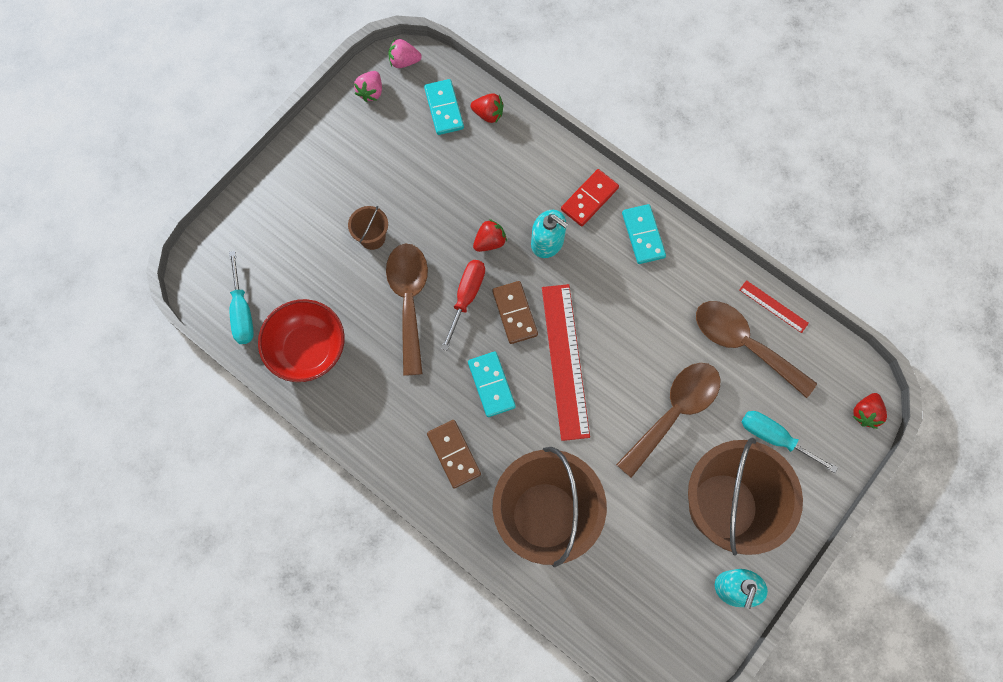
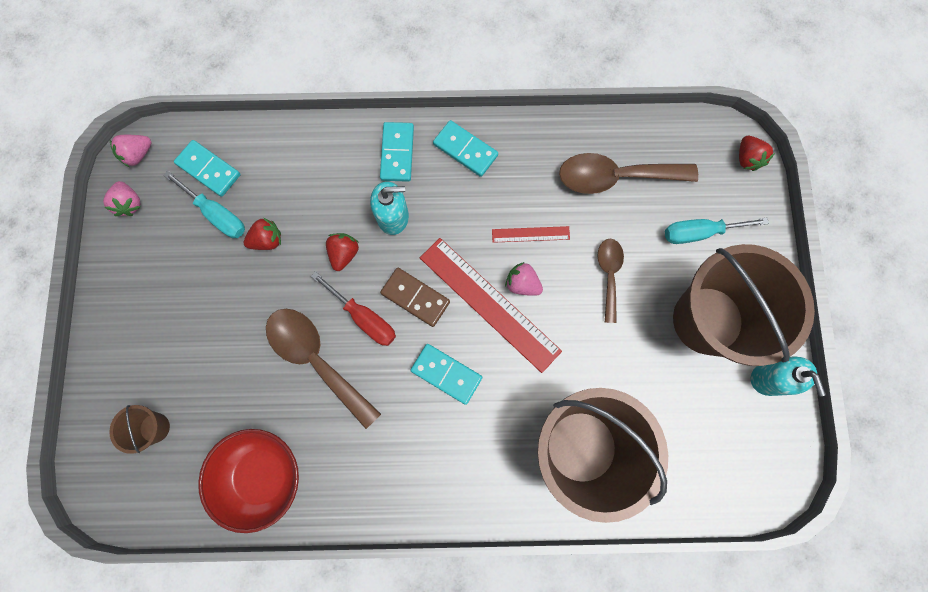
camera: 40 degrees left, 5 degrees up
turquoise screwdriver [229,251,254,344] -> turquoise screwdriver moved to [164,171,245,238]
brown bucket [348,206,388,250] -> brown bucket moved to [109,405,170,454]
brown domino [427,420,481,489] -> none
red screwdriver [441,260,485,351] -> red screwdriver turned 150 degrees clockwise [311,271,396,346]
red strawberry [471,93,504,123] -> red strawberry moved to [244,218,281,250]
red domino [561,169,619,226] -> turquoise domino [380,122,414,182]
brown spoon [616,363,721,478] -> brown spoon [597,239,624,323], size x0.59
red ruler [739,280,809,333] -> red ruler moved to [492,226,570,243]
none -> pink strawberry [505,262,543,296]

